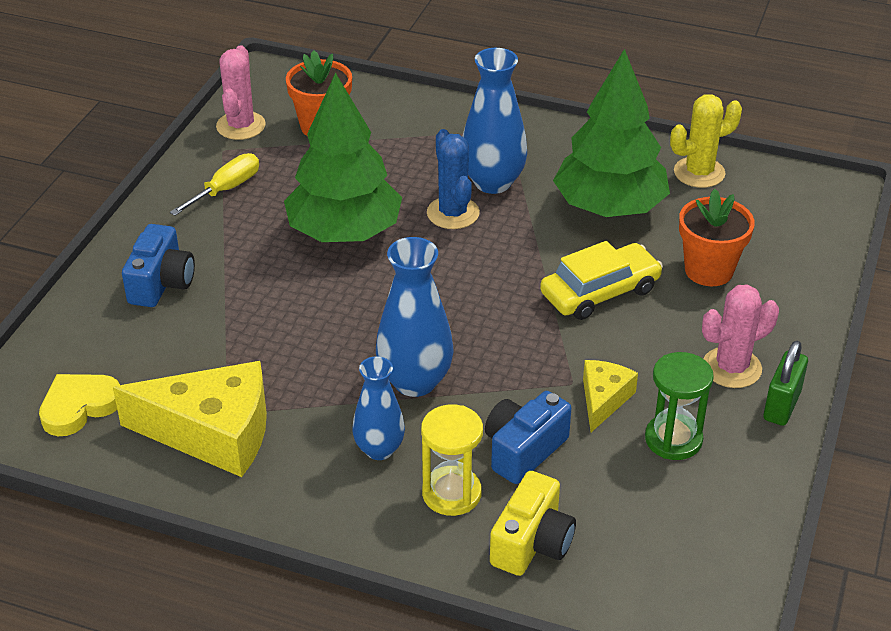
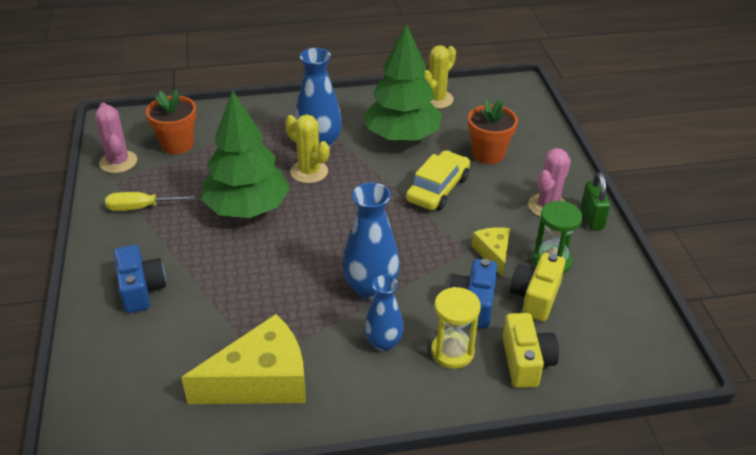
camera: 30 degrees left, 0 degrees up
yellow heart [39,374,120,436] -> none
yellow screwdriver [170,153,259,216] -> yellow screwdriver turned 105 degrees counterclockwise [105,192,195,211]
blue cactus [427,129,480,229] -> yellow cactus [285,114,330,183]
none -> yellow camera [510,253,565,321]

